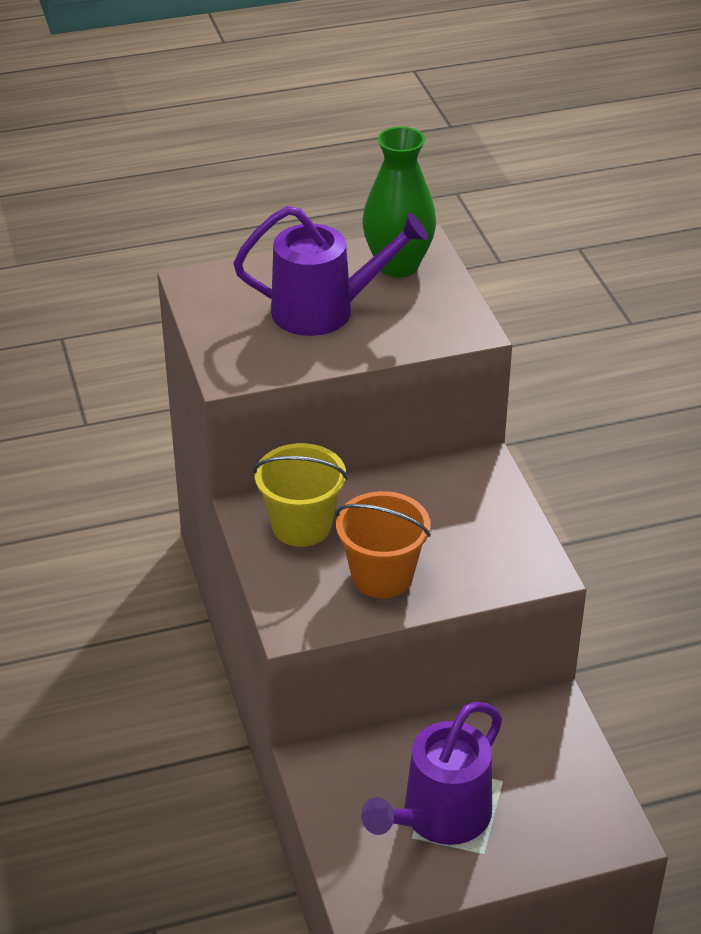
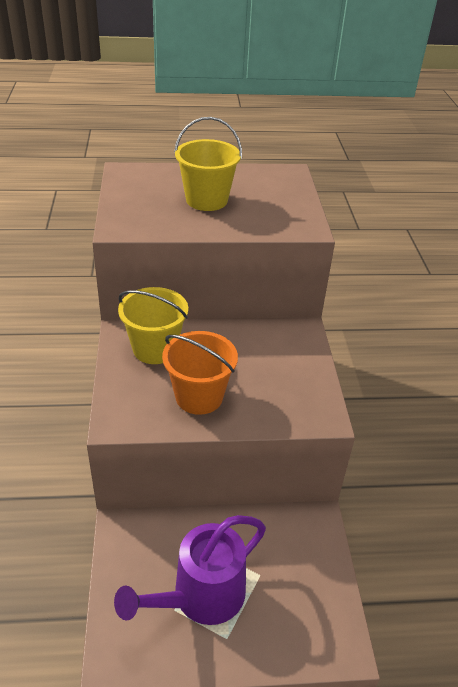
camera: 10 degrees right, 0 degrees up
purple watering can [233,206,428,336] -> yellow bucket [174,117,242,211]
green vase [363,127,436,277] -> none

